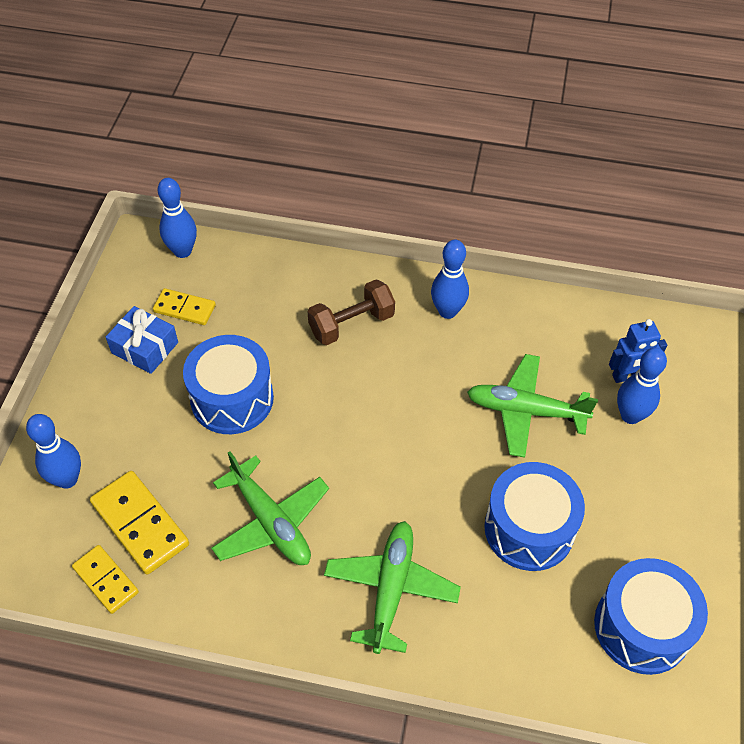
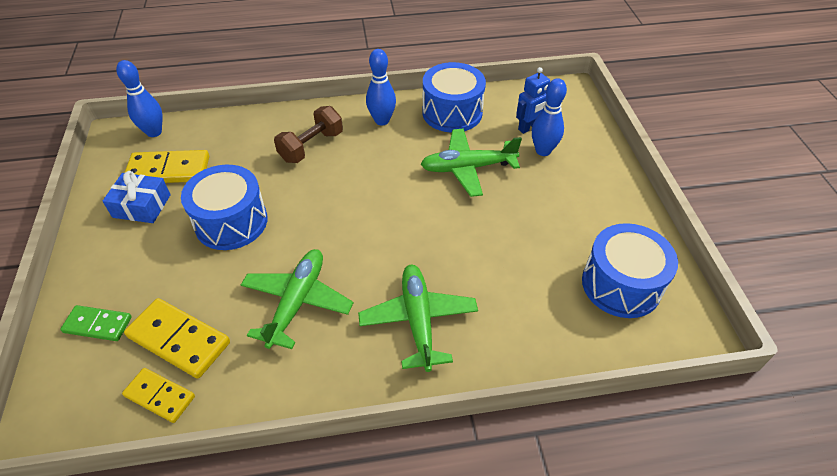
camera: 20 degrees left, 5 degrees down
blue bowling pin [26,414,81,489] -> green domino [60,305,132,341]
yellow domino [153,288,216,325] -> yellow domino [124,150,209,183], size x1.58
green plane [211,451,329,565] -> green plane turned 105 degrees counterclockwise [241,249,353,349]
blue drum [484,462,585,571] -> blue drum moved to [422,62,486,133]

